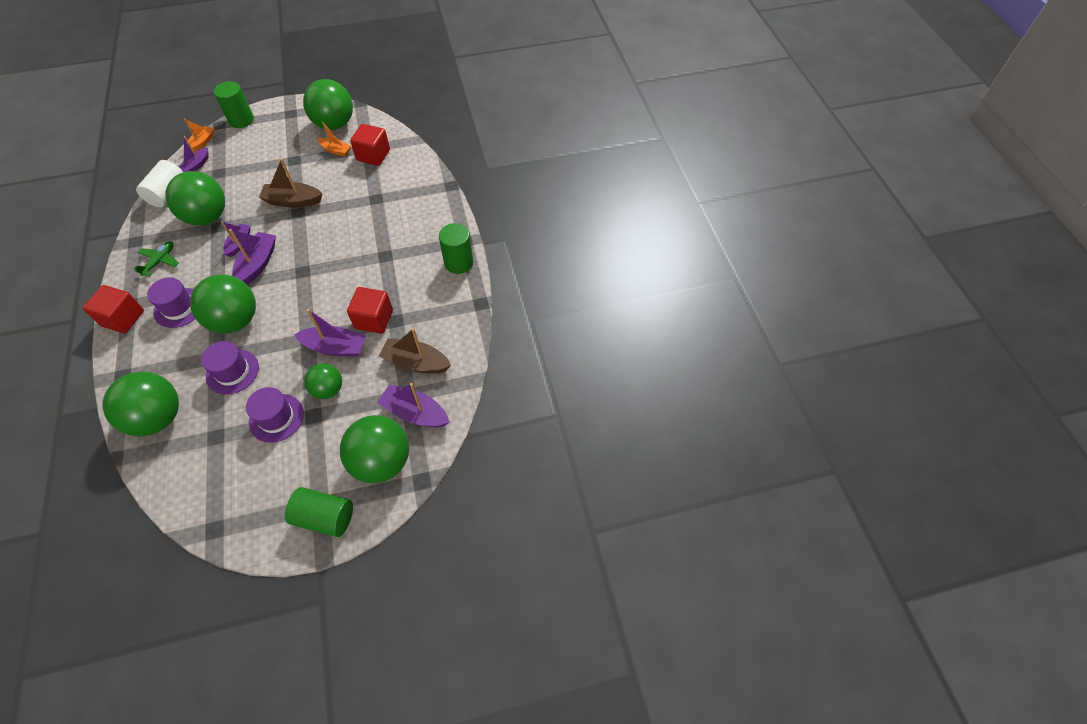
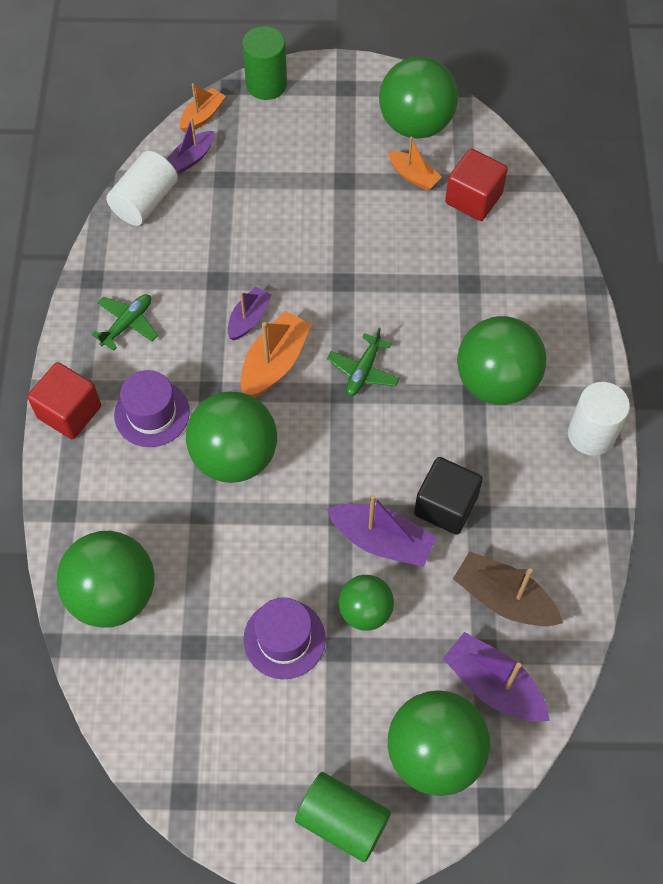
camera: 15 degrees right, 5 degrees up
green ball [165,171,225,226] -> green ball moved to [457,316,547,405]
purple hat [201,341,259,395] -> none
purple boat [229,229,276,285] -> orange boat [241,311,312,397]
brown boat [259,158,322,208] -> none
red cube [347,287,393,334] -> black cube [414,457,483,535]
green cylinder [439,223,473,274] -> white cylinder [568,382,630,456]
none -> green plane [327,328,400,396]

